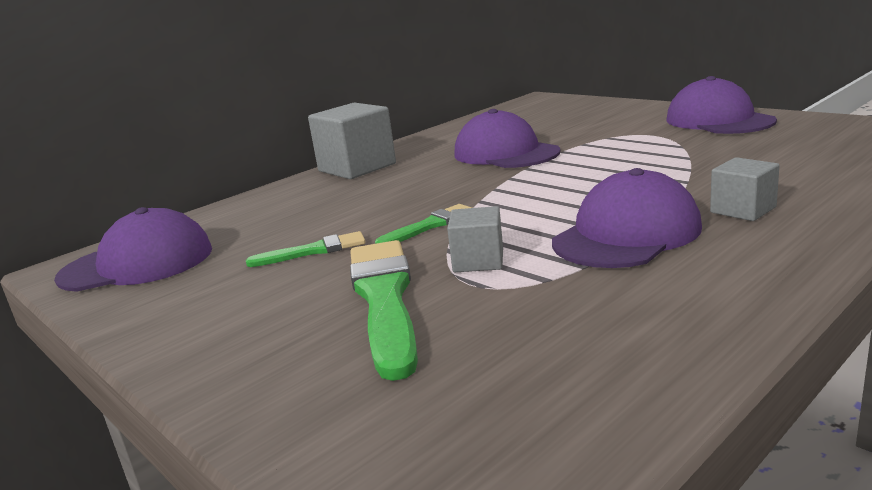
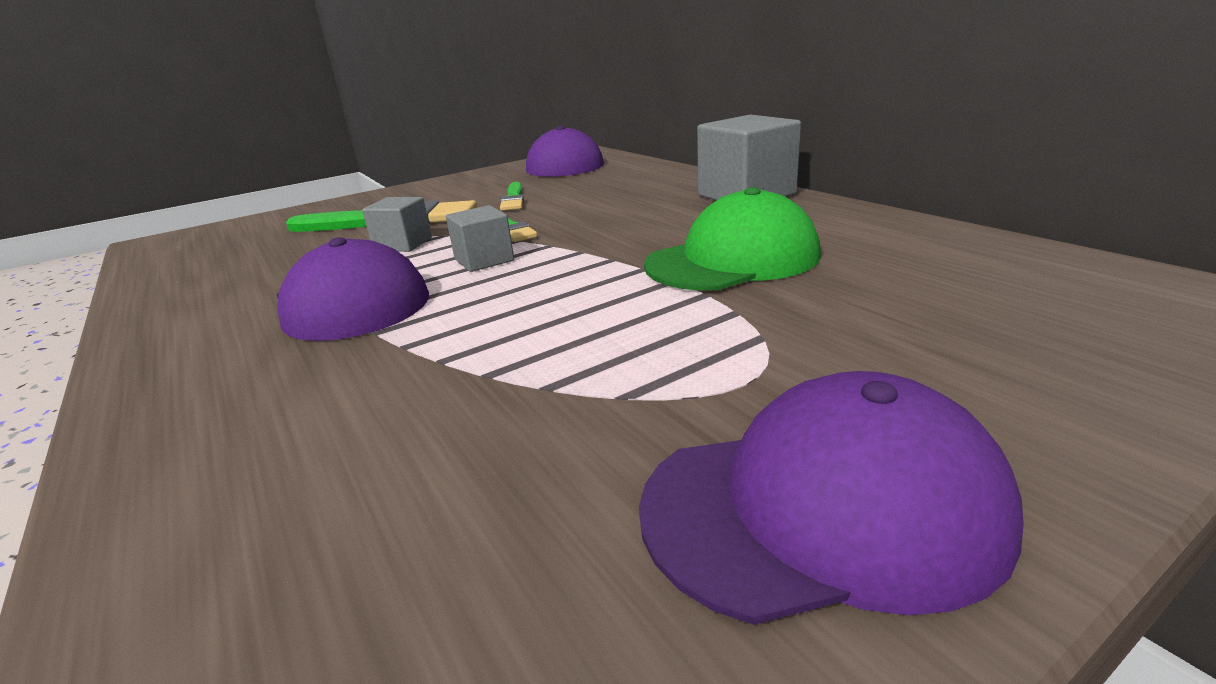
camera: 100 degrees right, 5 degrees up
purple cap [454,109,560,168] -> green cap [644,187,821,291]
grey cube [710,157,780,221] -> grey cube moved to [446,205,514,272]

